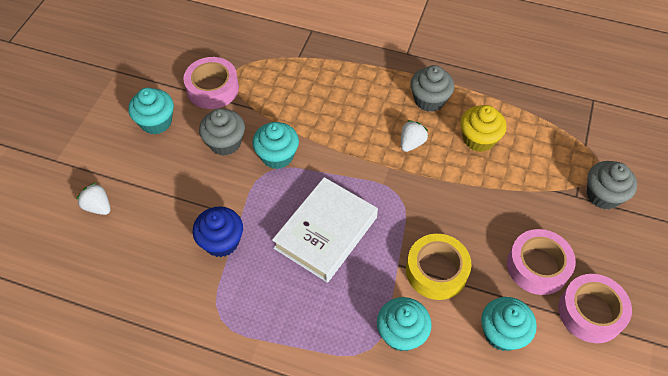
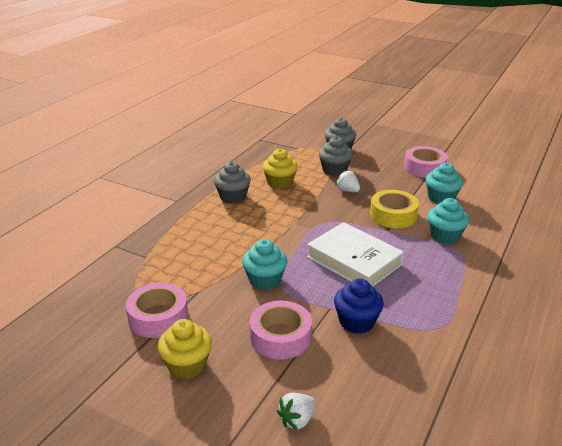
camera: 80 degrees left, 25 degrees down
turquoise cupcake [128,88,174,135] -> yellow cupcake [158,319,212,379]
grey cupcake [199,108,245,156] -> grey cupcake moved to [319,136,353,176]
white strawberry [401,120,428,152] -> white strawberry moved to [336,170,360,192]
pink tape [507,229,576,295] -> pink tape moved to [250,301,312,360]

